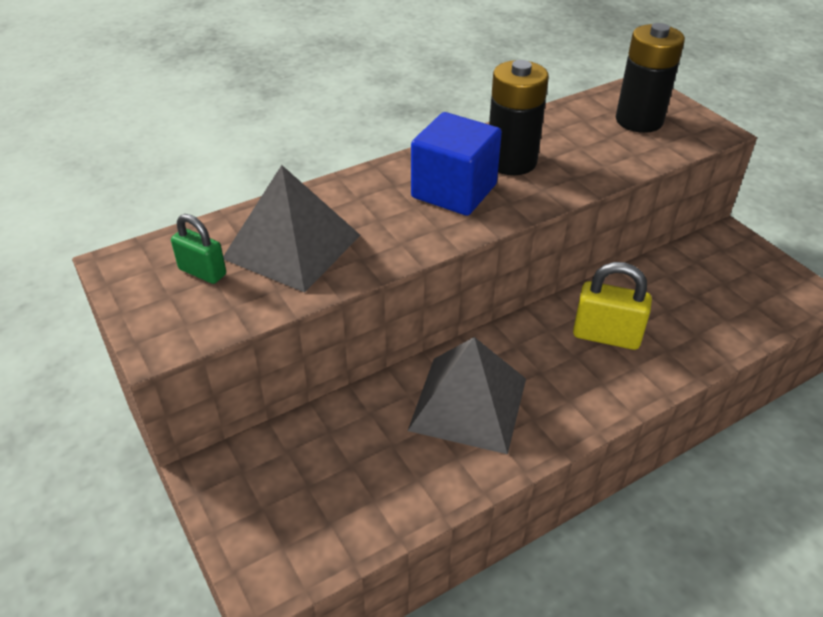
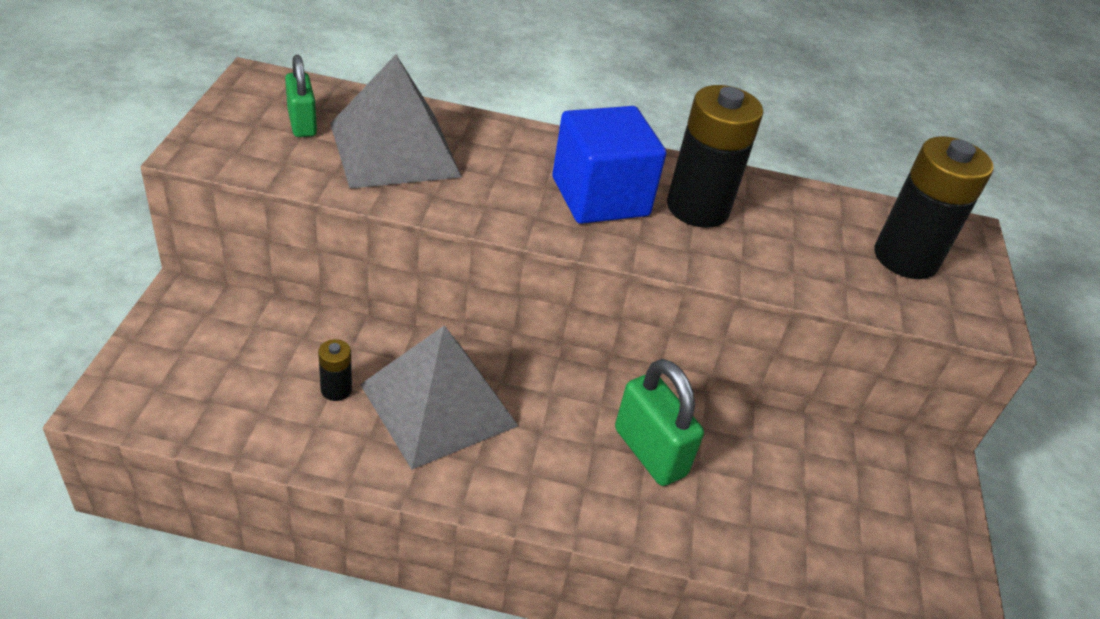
camera: 35 degrees right, 0 degrees up
yellow padlock [573,262,652,350] -> green padlock [615,359,704,486]
none -> black battery [318,339,352,401]

